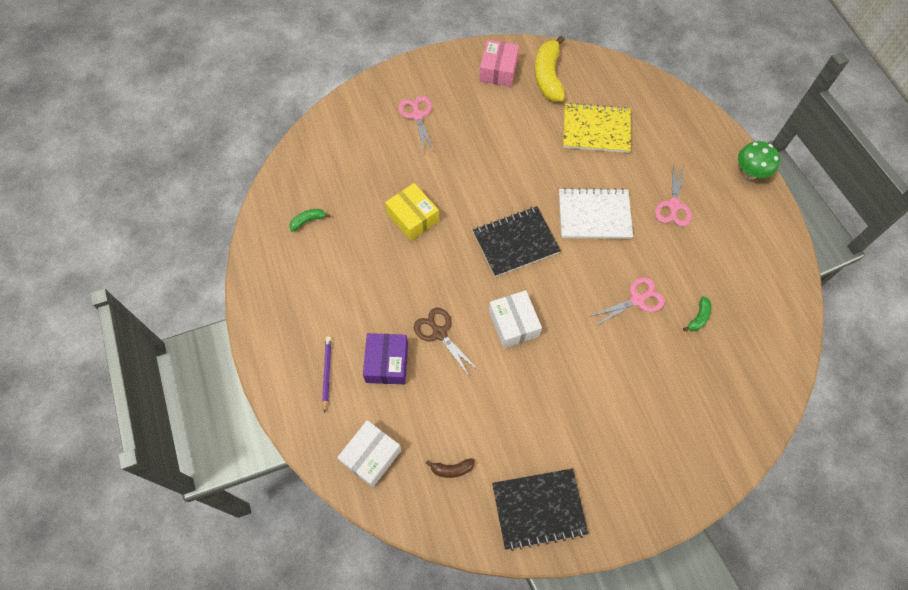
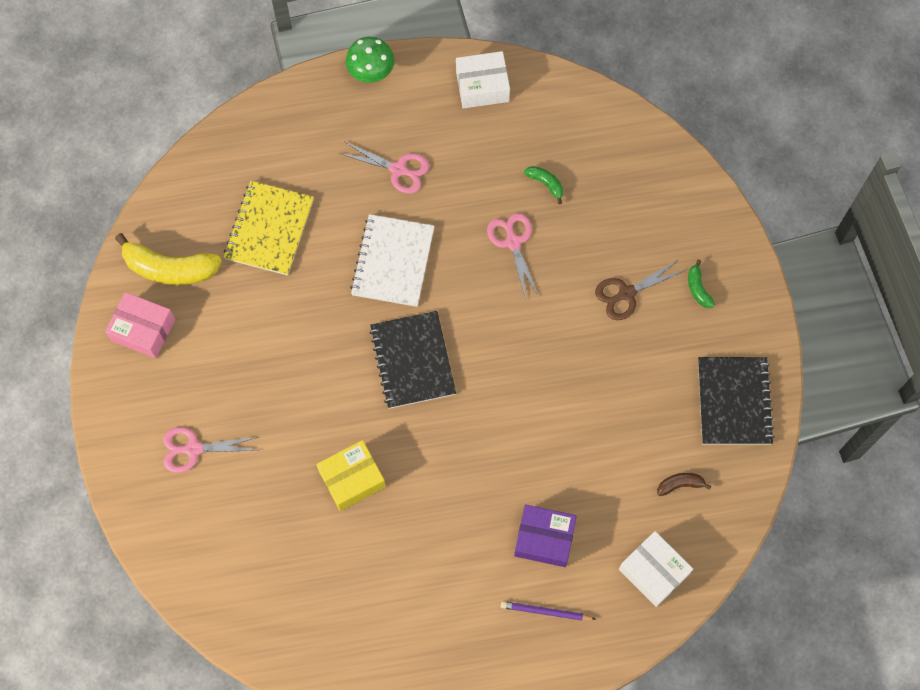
camera: 80 degrees left, 5 degrees up
green banana [289,209,330,232] -> green banana moved to [688,259,715,308]
brown scissors [414,308,479,376] -> brown scissors moved to [595,259,685,320]
brown banana [426,458,474,478] -> brown banana turned 105 degrees counterclockwise [657,473,711,496]
white box [489,290,542,348] -> white box moved to [456,51,510,109]

